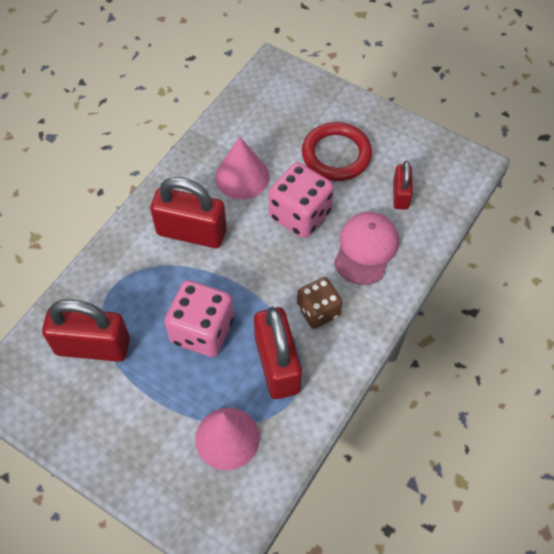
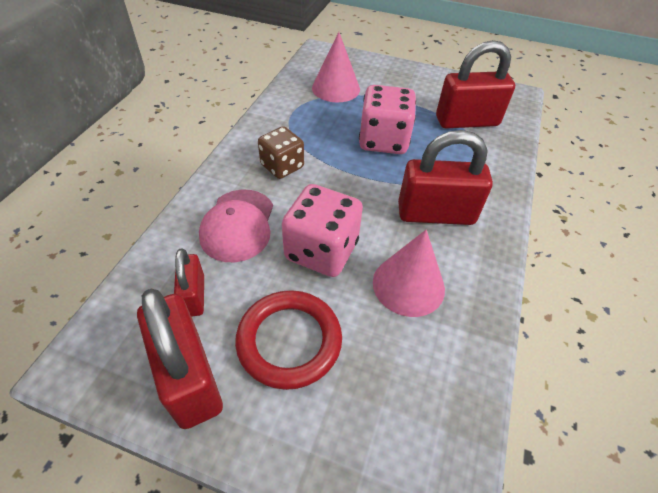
camera: 165 degrees right, 10 degrees down
red padlock [254,307,302,399] -> red padlock moved to [137,289,223,429]

